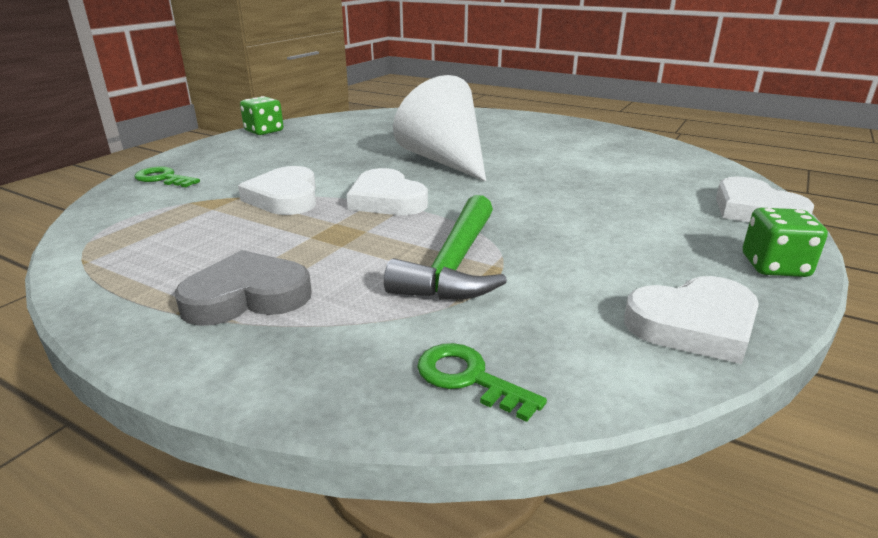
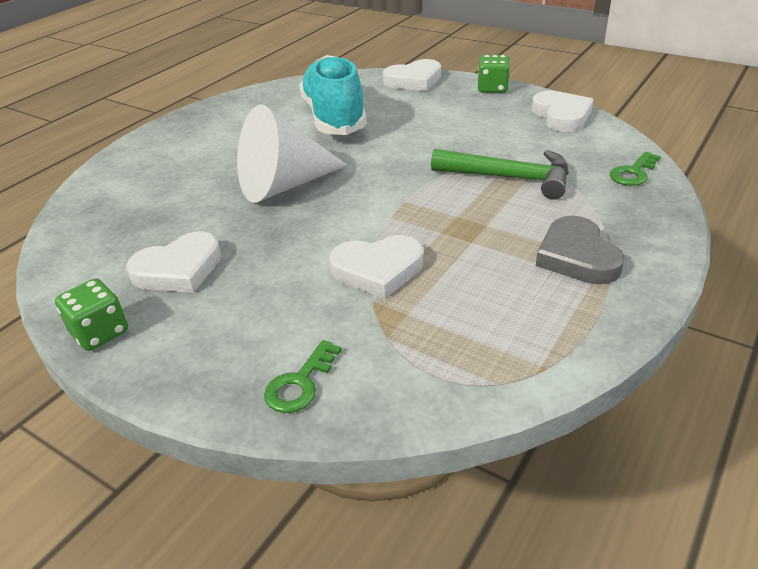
camera: 85 degrees left, 10 degrees up
white heart [347,168,428,215] -> white heart moved to [126,232,221,293]
none -> turquoise shoe [299,55,367,135]

